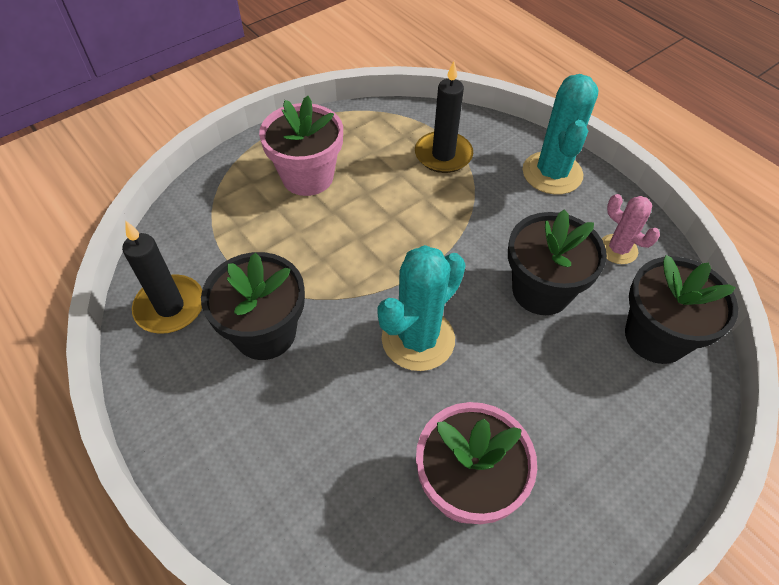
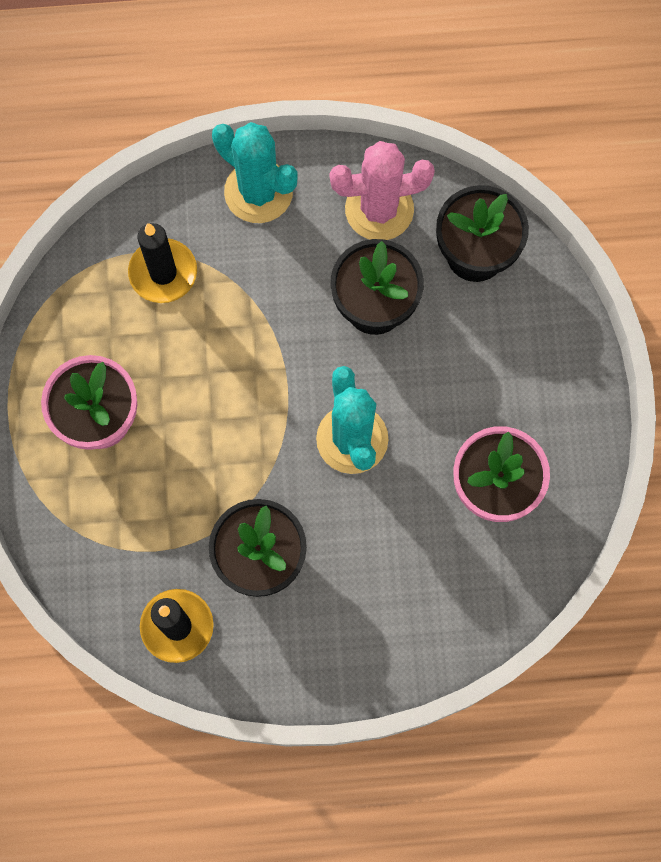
camera: 55 degrees left, 20 degrees up
pink cactus [602,194,660,264] -> pink cactus [330,141,435,240], size x1.71

